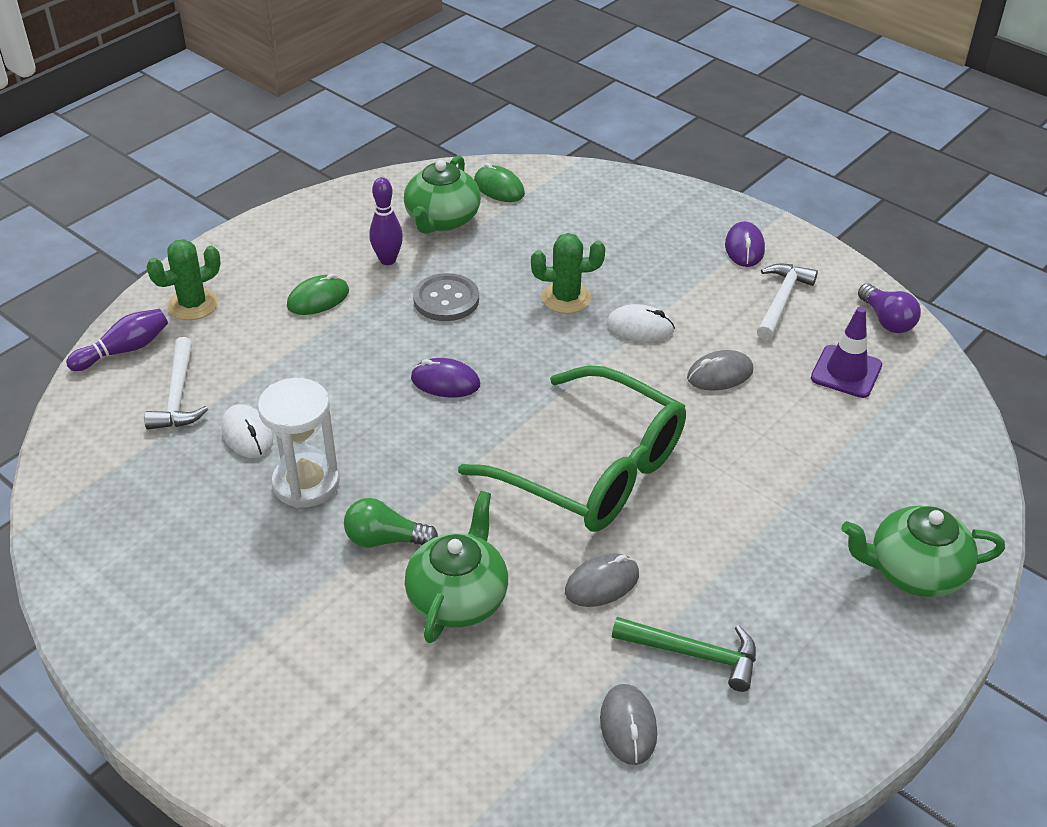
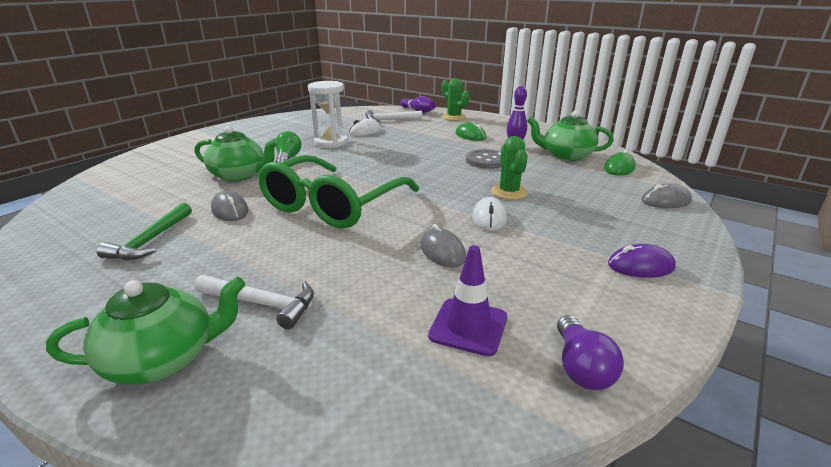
camera: 85 degrees right, 15 degrees down
purple mouse [411,358,480,397] -> none
grey mouse [600,684,657,765] -> grey mouse moved to [642,183,692,208]
white hammer [757,263,818,340] -> white hammer moved to [195,275,314,329]
green teapot [841,506,1005,597] -> green teapot turned 75 degrees clockwise [46,277,246,385]
purple light bulb [858,284,921,333] -> purple light bulb turned 60 degrees counterclockwise [557,315,624,390]

